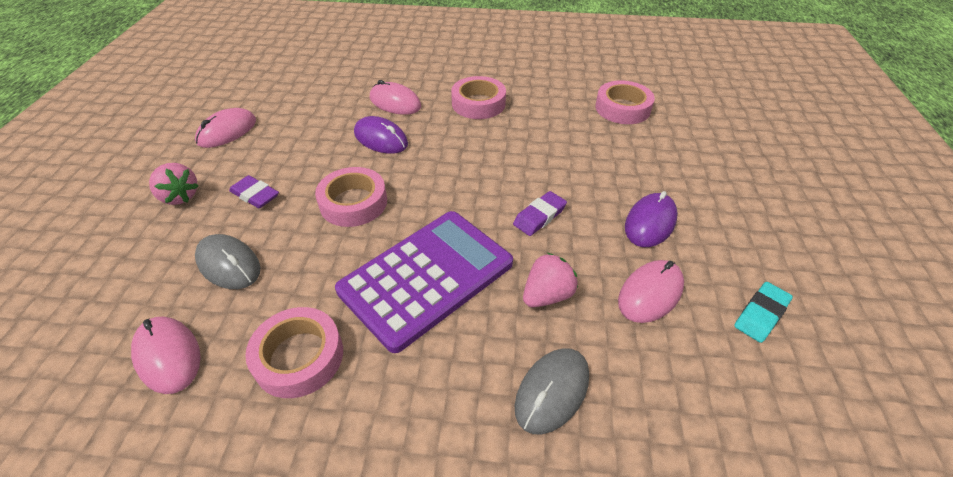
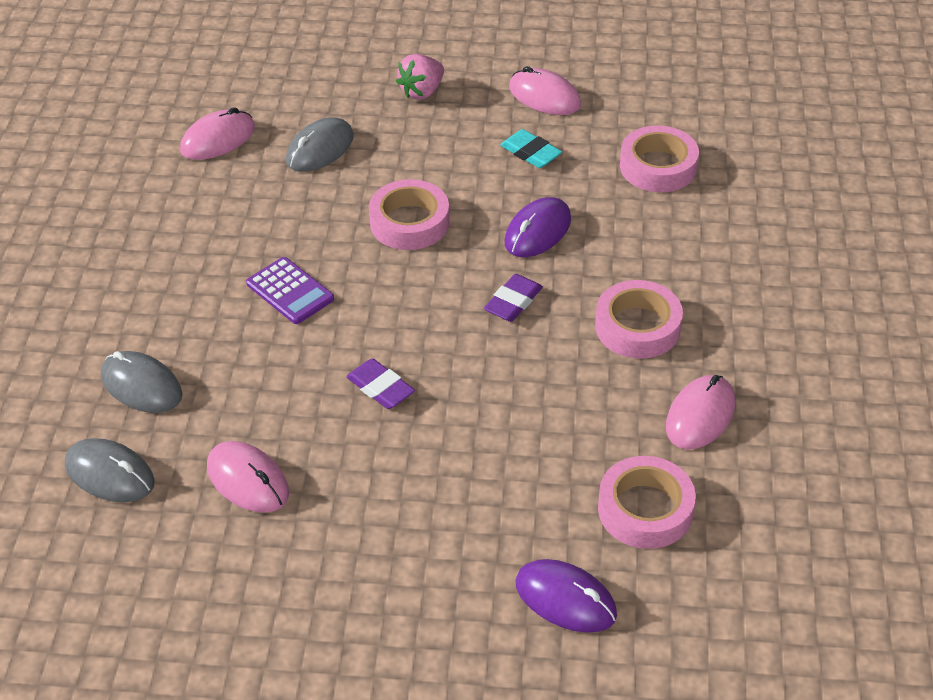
camera: 90 degrees right, 0 degrees up
purple eraser [229,175,279,208] -> purple eraser moved to [484,274,543,322]
pink tape [245,307,343,398] -> pink tape moved to [620,125,699,192]
purple calculator [335,211,513,353] -> purple calculator [246,257,334,324], size x0.48
pink mouse [370,80,421,115] -> pink mouse moved to [666,375,735,449]
pink strawberry [523,253,578,307] -> none
purple mouse [625,191,678,247] -> purple mouse moved to [515,559,617,633]
turquoise eraser [734,282,793,343] -> turquoise eraser moved to [500,129,562,168]
none -> grey mouse [65,438,155,502]

